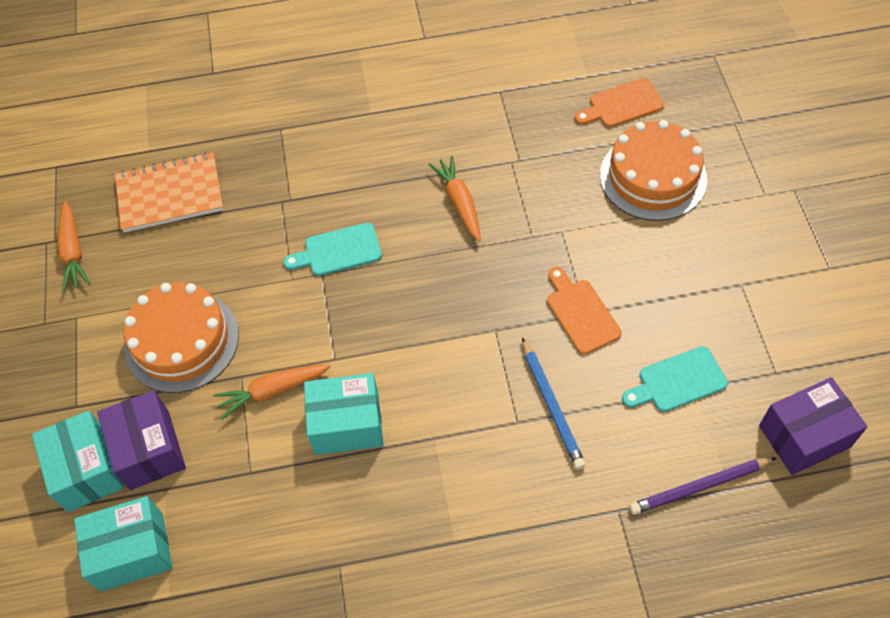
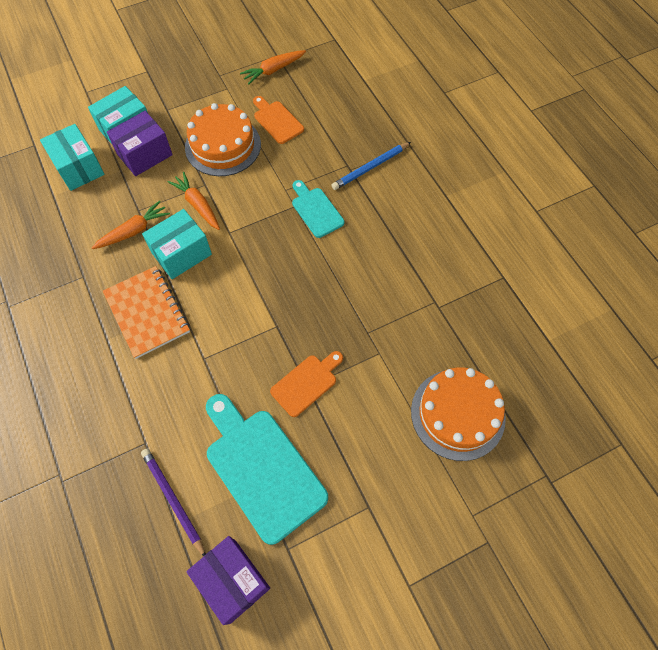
camera: 70 degrees right, 5 degrees up
orange notebook [115,152,223,232] -> orange notebook moved to [103,266,190,359]
turquoise box [304,373,383,455] -> turquoise box turned 75 degrees clockwise [142,209,212,279]
orange carrot [428,156,481,242] -> orange carrot moved to [92,201,170,249]
blue pencil [522,338,586,470] -> blue pencil moved to [331,142,411,190]
orange cutting board [575,78,664,127] -> orange cutting board moved to [253,96,304,144]
turquoise cutting board [622,346,728,412] -> turquoise cutting board [206,394,328,545], size x1.85

